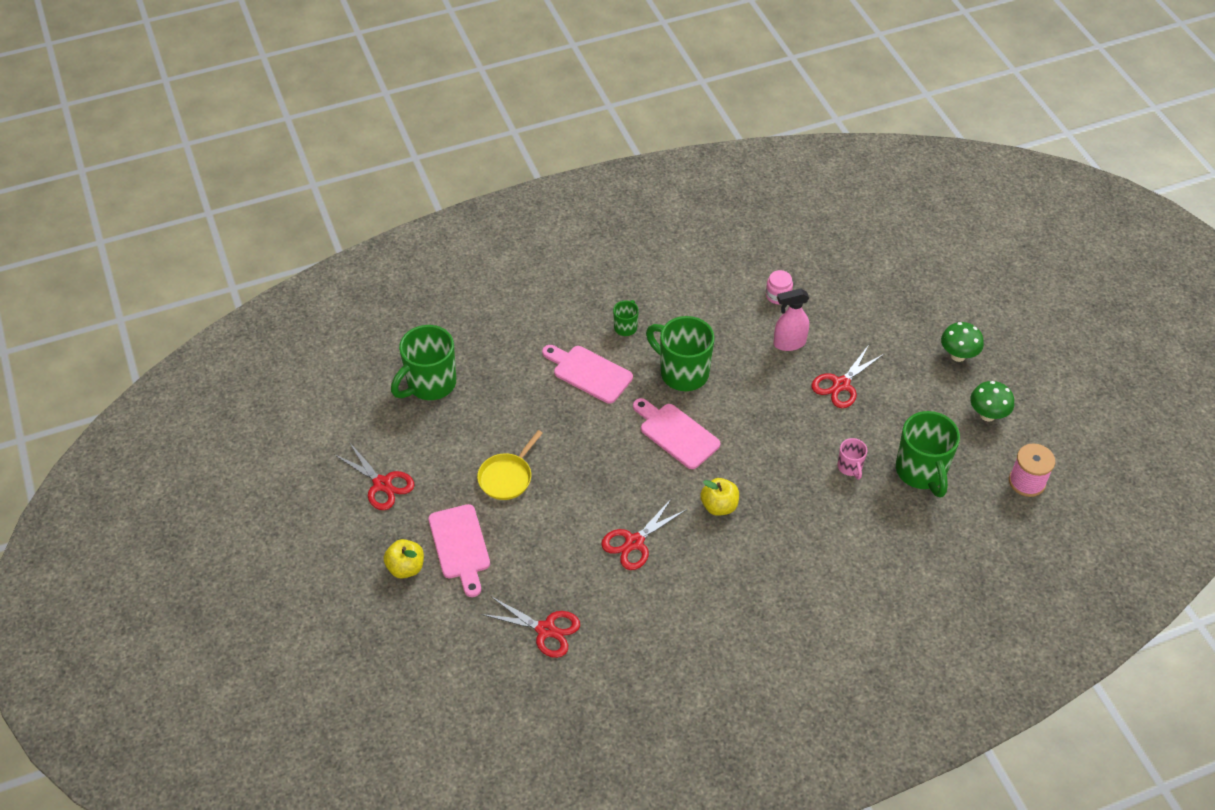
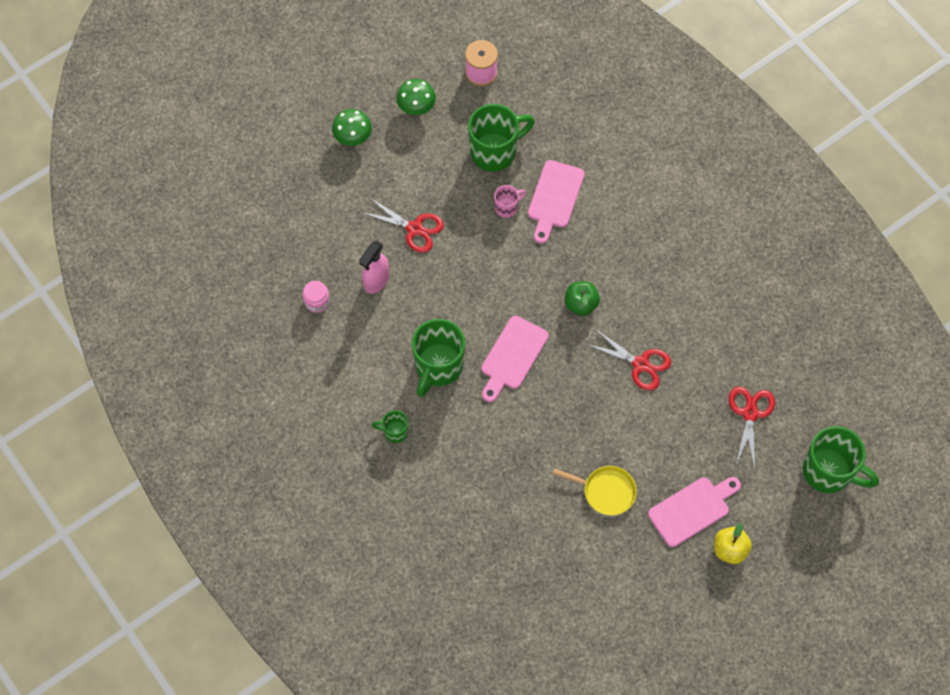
camera: 105 degrees left, 15 degrees up
red scissors [334,442,414,510] -> none
green mug [391,325,456,400] -> green mug moved to [803,426,879,493]
pink cutting board [542,345,633,404] -> pink cutting board moved to [528,160,585,244]
yellow apple [700,478,739,516] -> green apple [565,281,600,316]
pink spray bottle [773,289,809,351] -> pink spray bottle turned 60 degrees clockwise [359,241,389,294]

